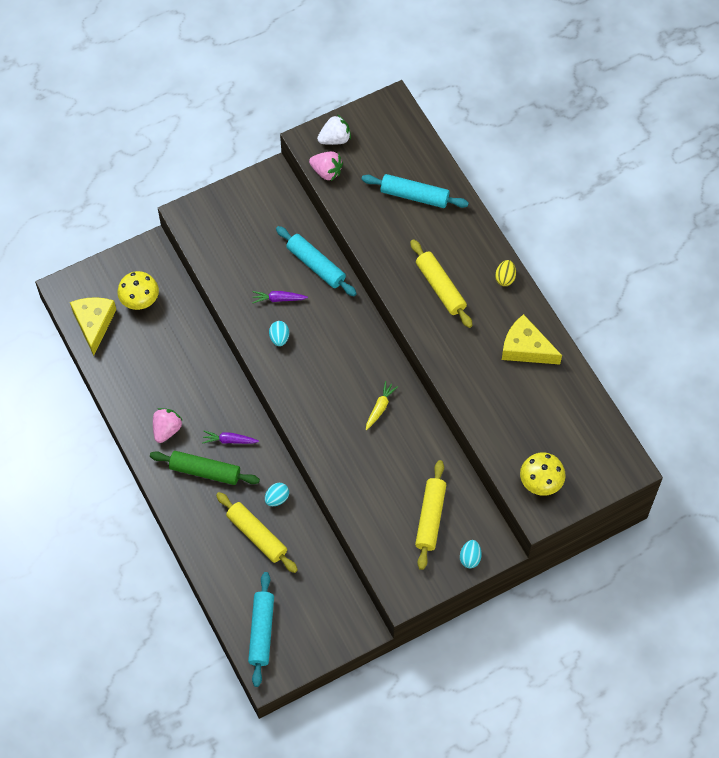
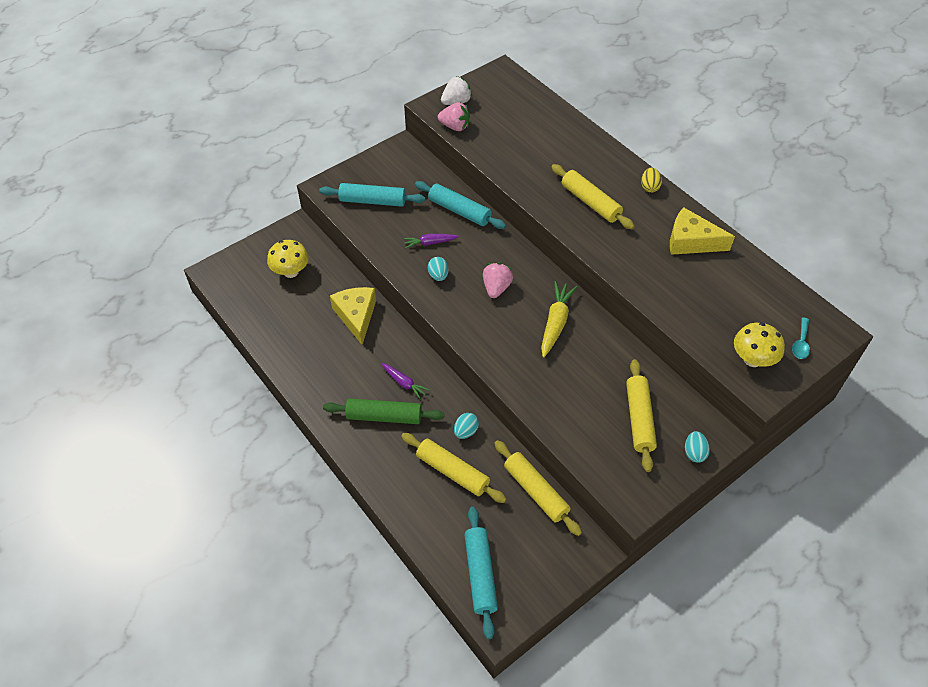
camera: 10 degrees left, 10 degrees down
yellow cheese [70,297,116,356] -> yellow cheese moved to [330,287,376,345]
pink strawberry [153,408,183,443] -> pink strawberry moved to [483,263,513,298]
purple carrot [202,431,259,444] -> purple carrot turned 135 degrees counterclockwise [381,363,430,400]
turquoise rolling pin [362,174,469,208] -> turquoise rolling pin moved to [319,183,425,207]
yellow carrot [366,381,398,430] -> yellow carrot [541,281,577,358], size x1.61
none -> yellow rolling pin [494,440,582,536]
none -> turquoise spoon [792,317,810,359]

